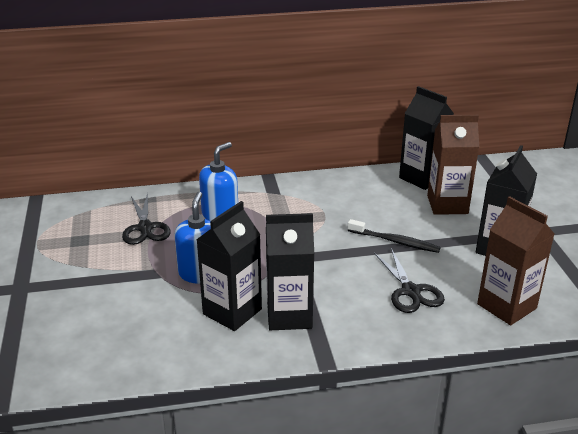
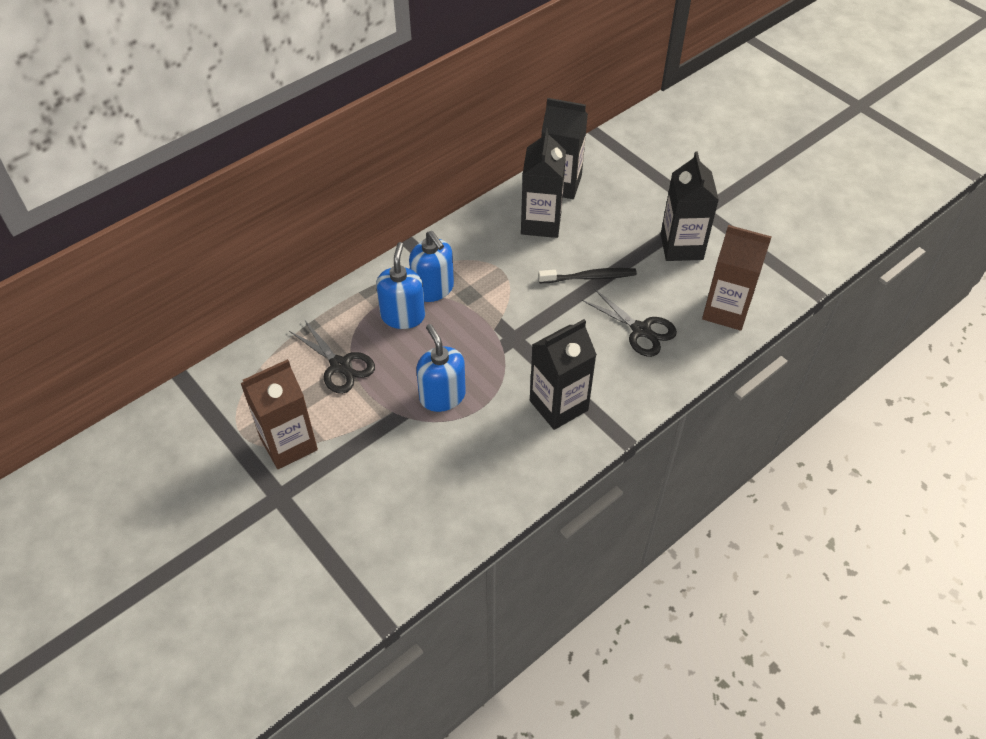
camera: 30 degrees left, 20 degrees up
black carton [196,201,262,331] -> black carton moved to [521,128,566,238]
brown carton [427,115,479,215] -> brown carton moved to [240,359,318,469]
none -> blue soap dispenser [409,231,454,302]

